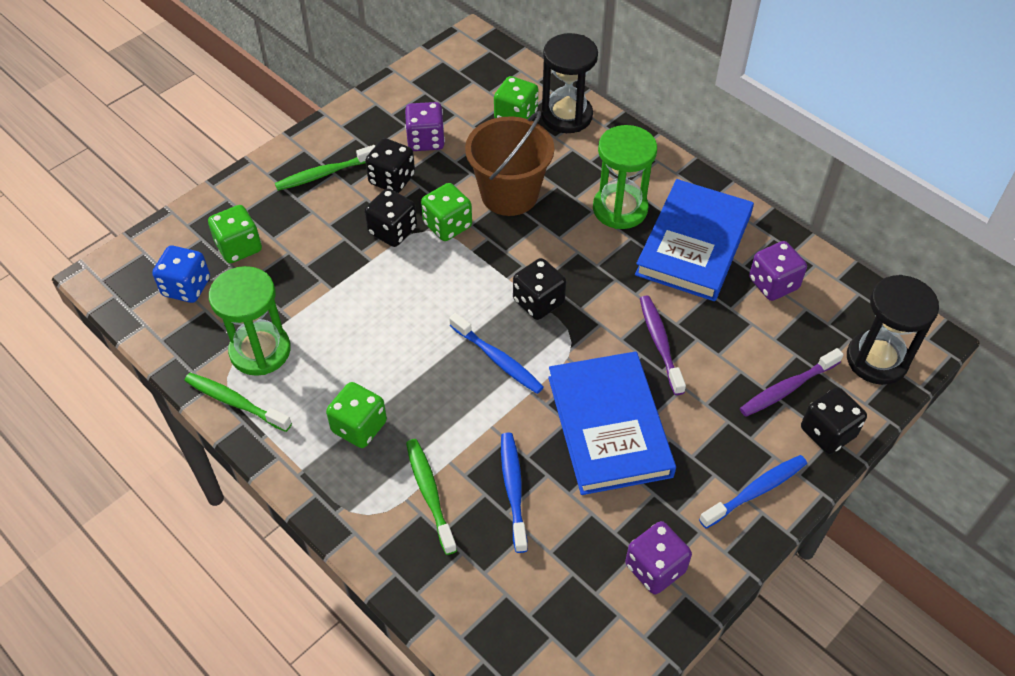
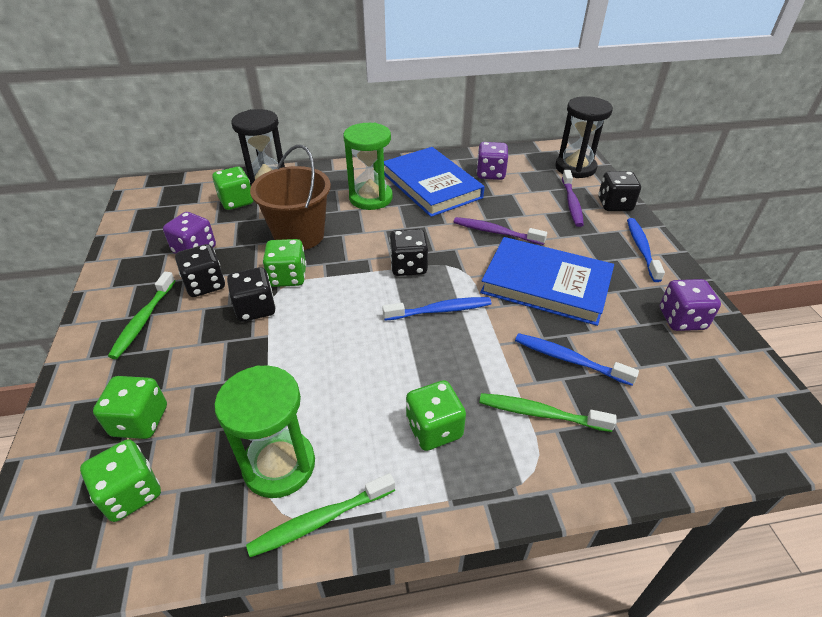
camera: 55 degrees left, 10 degrees down
blue dice [152,246,210,303] -> green dice [80,439,161,522]

